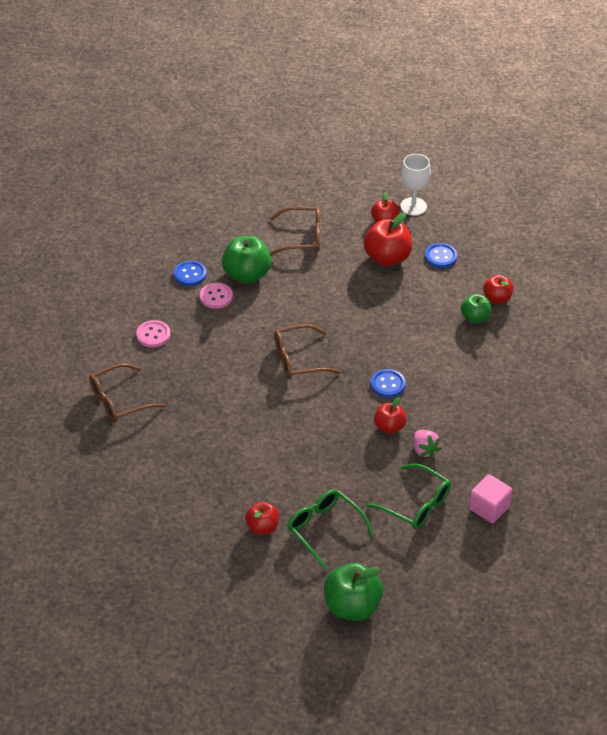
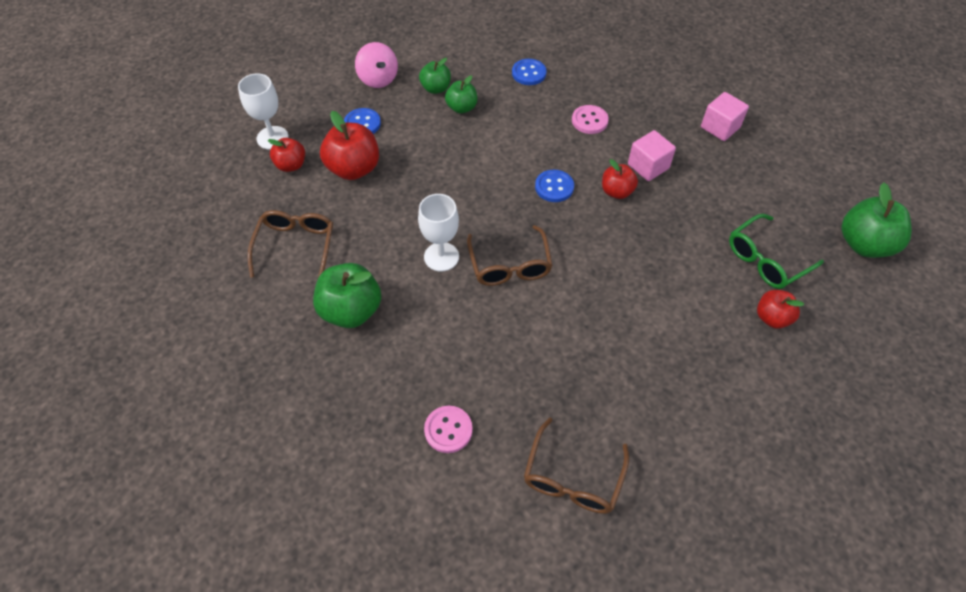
camera: 85 degrees left, 10 degrees up
brown glasses [89,363,165,423] -> brown glasses turned 45 degrees clockwise [524,418,629,514]
blue button [174,260,207,286] -> blue button moved to [512,59,546,85]
pink button [200,283,233,309] -> pink button moved to [572,105,609,134]
green glasses [367,463,451,529] -> none
pink strawberry [413,430,442,459] -> pink cube [628,130,676,181]
red apple [483,275,513,304] -> green apple [419,58,451,94]
none -> pink spinning top [355,42,398,88]
none -> white goblet [418,194,459,272]

